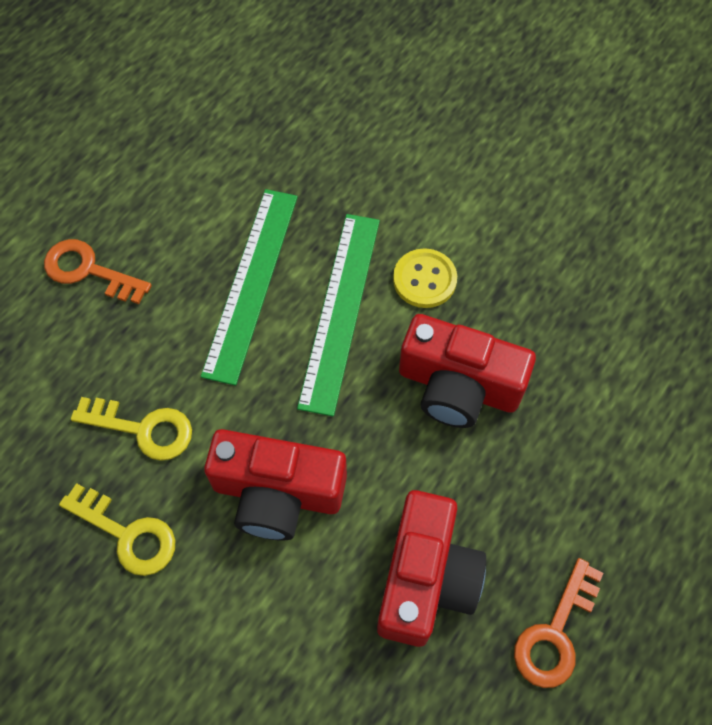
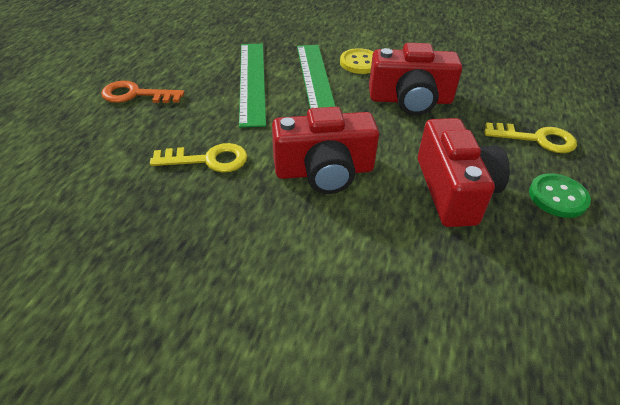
camera: 20 degrees left, 20 degrees down
yellow key [59,483,175,576] -> yellow key moved to [484,122,577,153]
orange key [514,558,603,688] -> green button [529,173,591,218]

